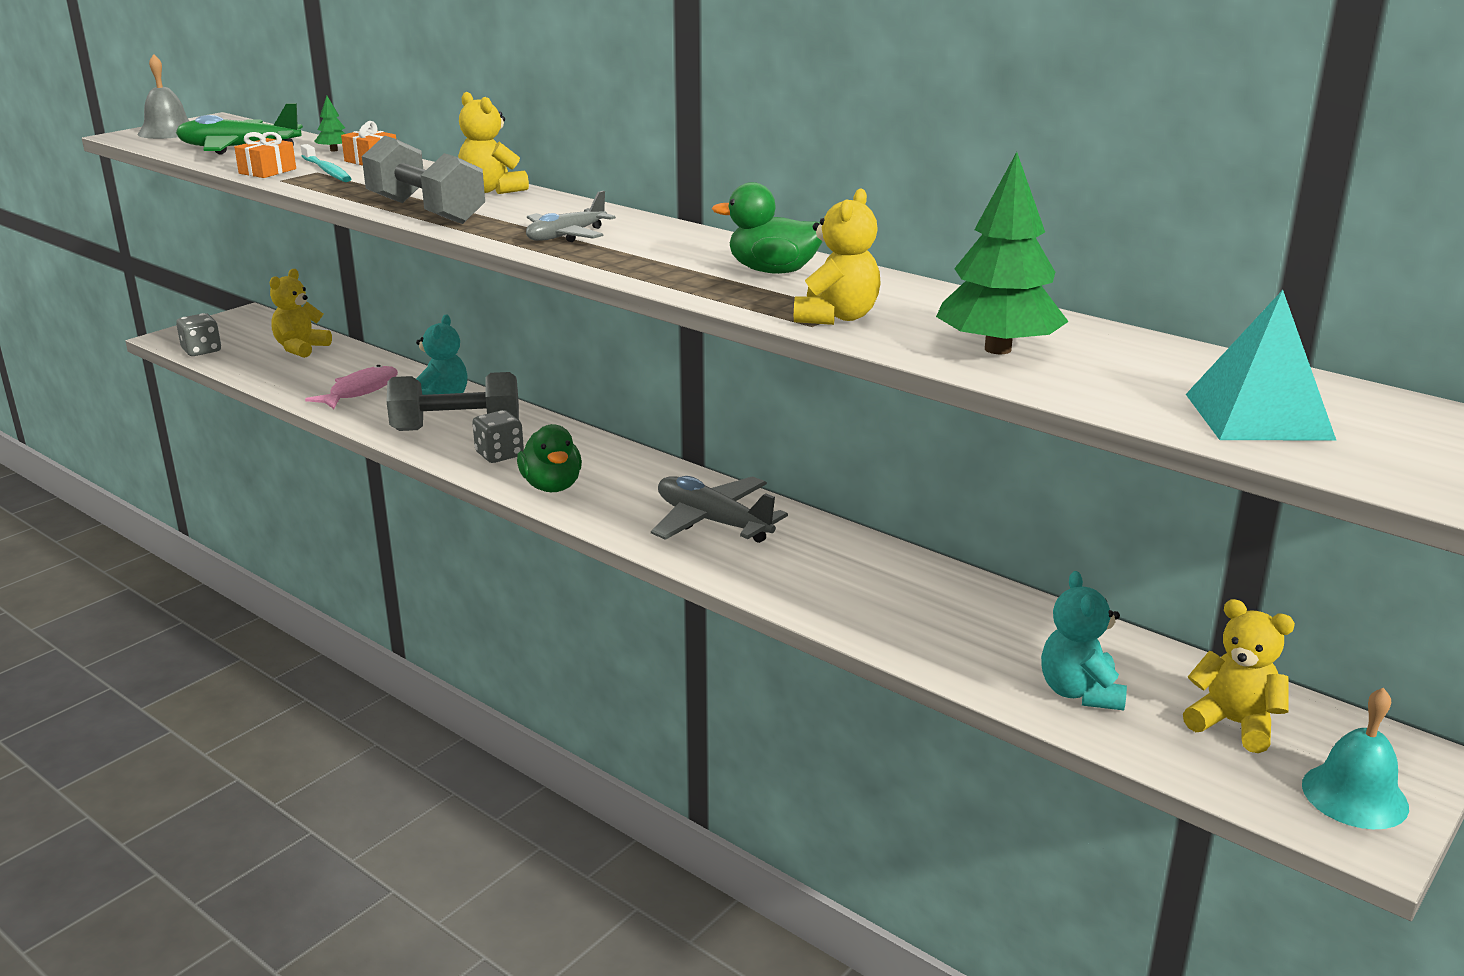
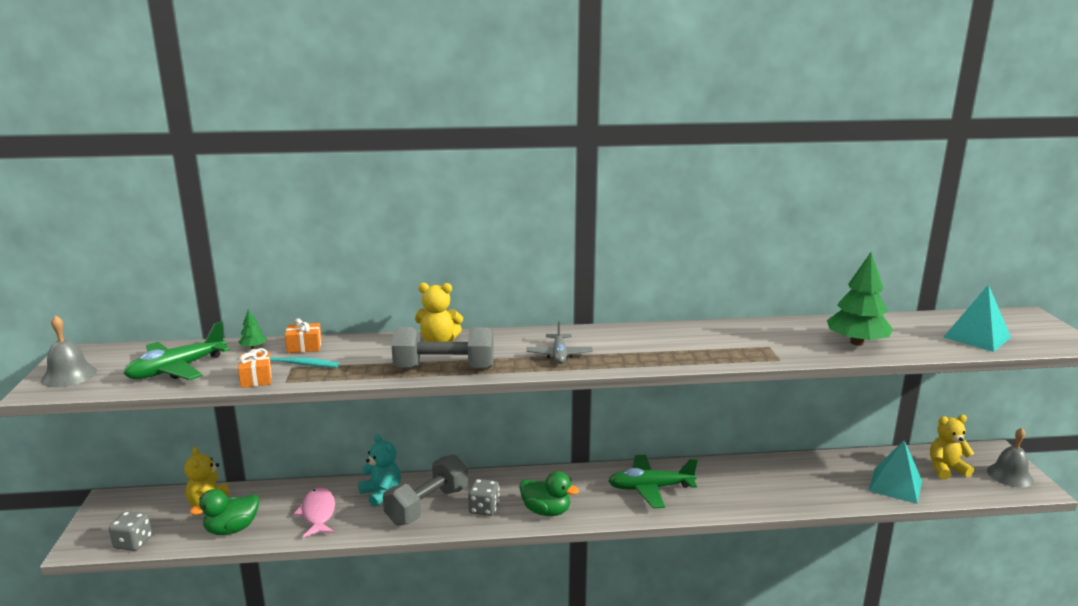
camera: 45 degrees left, 5 degrees down
grey plane [651,476,788,543] -> green plane [608,455,698,508]
green duck [712,182,823,274] -> green duck moved to [189,489,259,535]
yellow teddy bear [794,188,881,325] -> none
turquoise teddy bear [1041,571,1127,710] -> turquoise pyramid [868,440,922,504]
turquoise bell [1302,687,1409,829] -> grey bell [987,428,1034,487]

